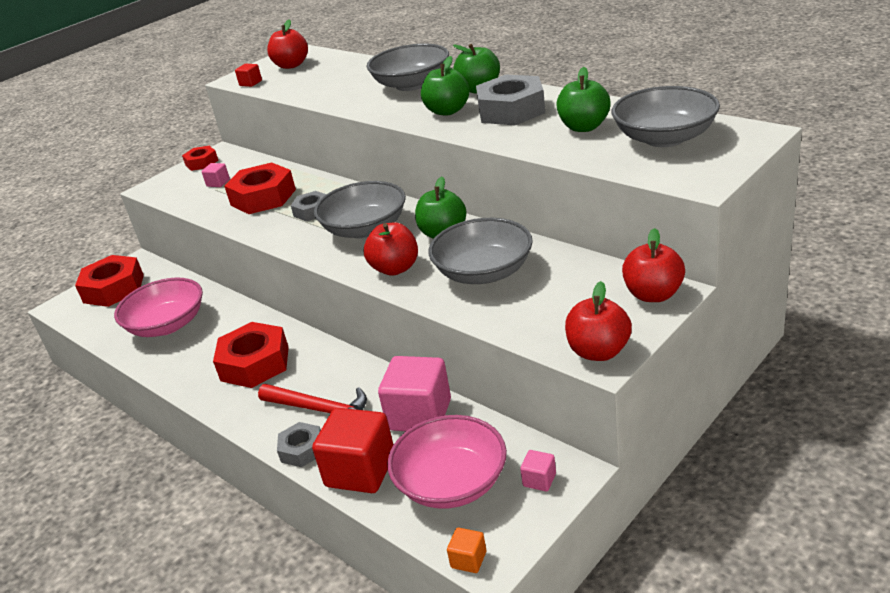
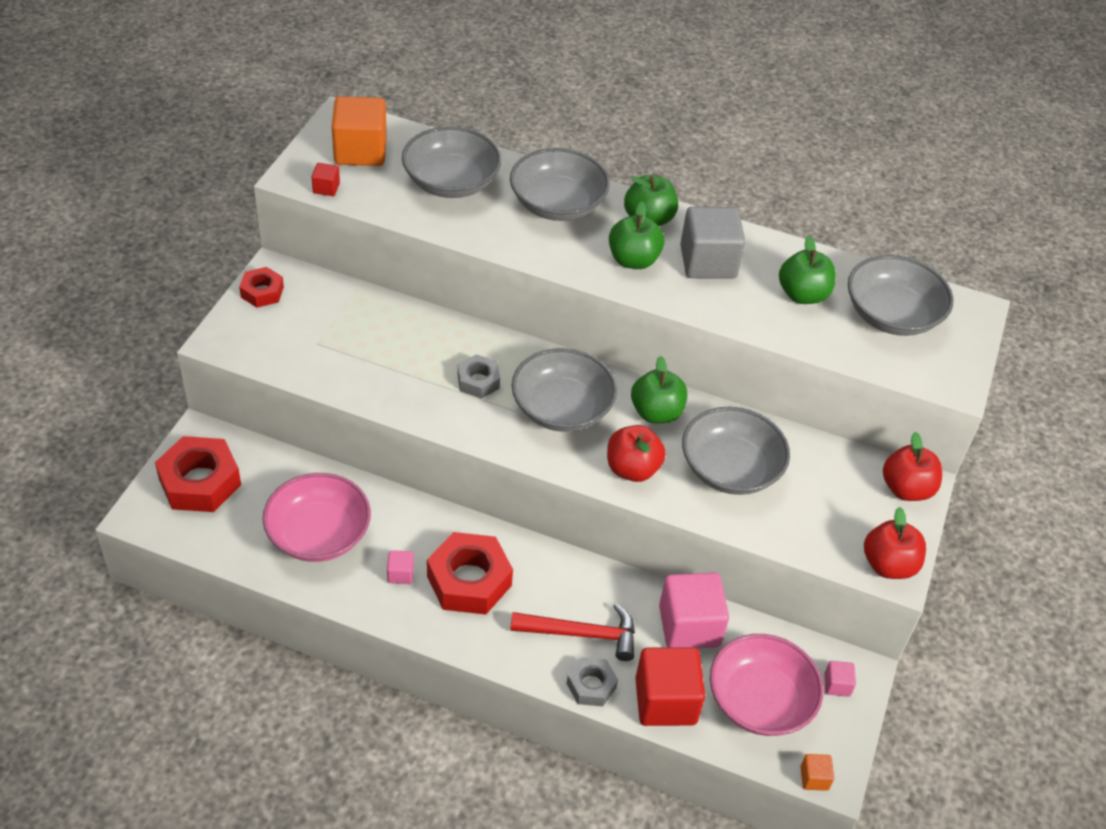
camera: 30 degrees left, 15 degrees up
pink cube [202,163,230,187] -> pink cube moved to [387,550,414,584]
red nut [224,162,296,214] -> none
red apple [267,20,308,69] -> orange cube [332,96,387,166]
grey nut [476,75,545,125] -> grey cube [680,207,746,279]
none -> grey bowl [402,126,501,198]

